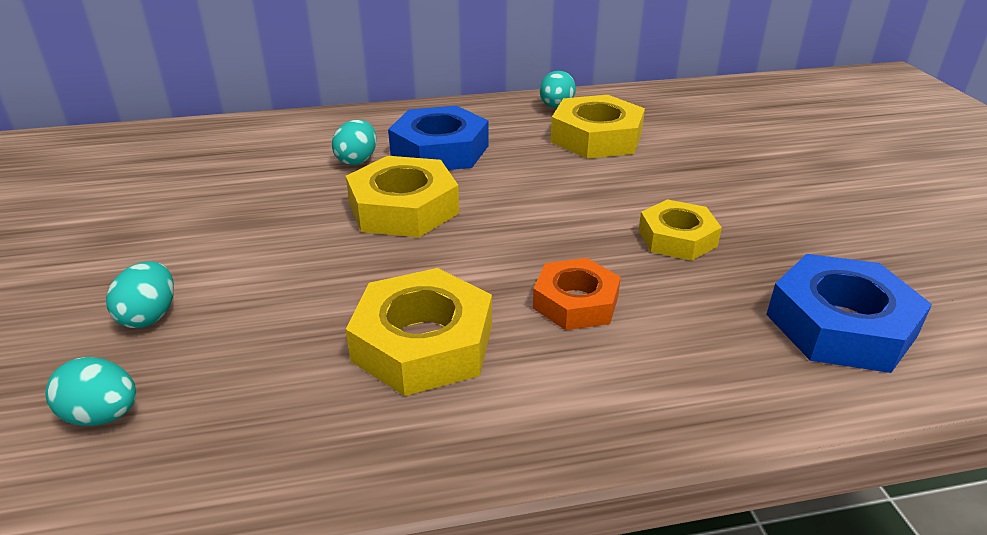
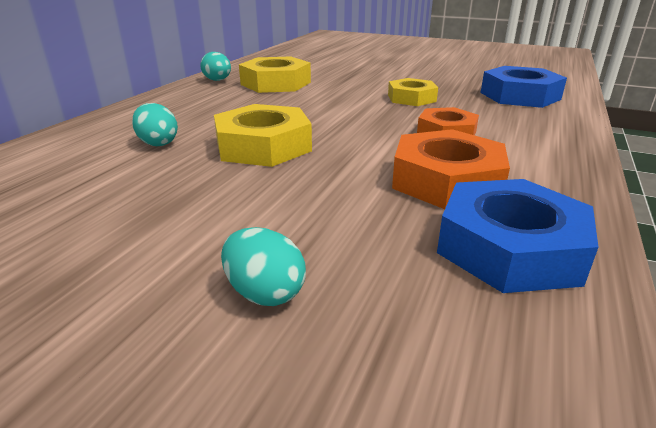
camera: 55 degrees left, 5 degrees down
turquoise egg [45,357,136,426] -> none
yellow nut [346,268,492,396] -> orange nut [392,129,510,209]
blue nut [388,106,489,170] -> blue nut moved to [437,179,598,293]

